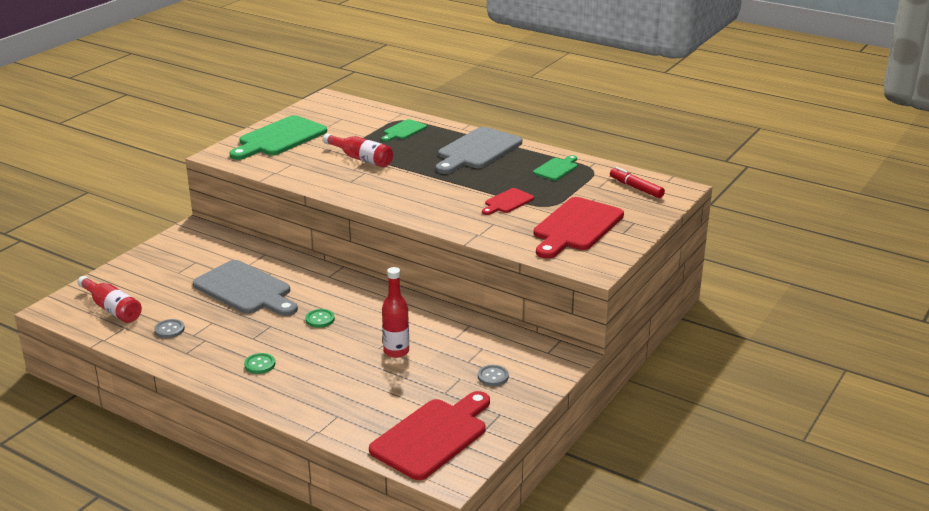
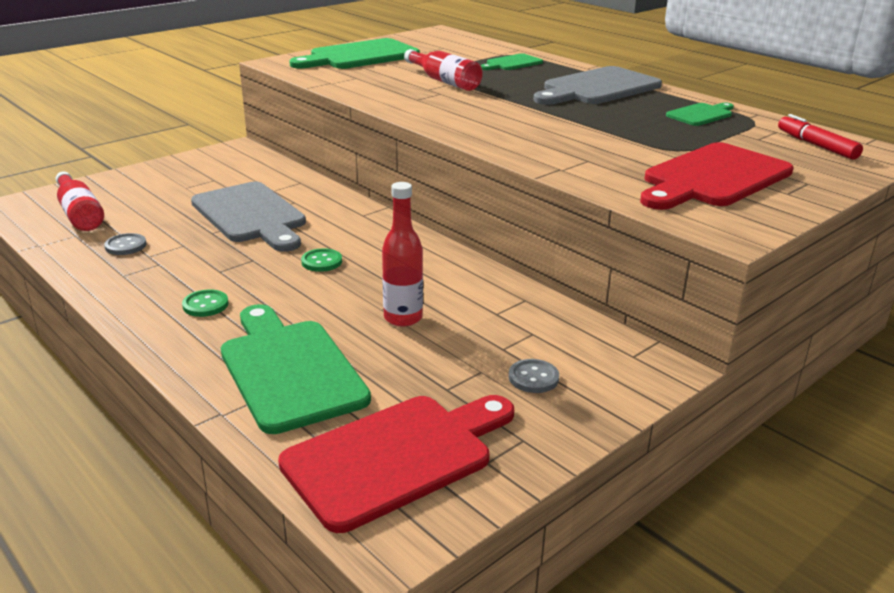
camera: 15 degrees right, 0 degrees up
red cutting board [482,188,534,215] -> none
none -> green cutting board [221,304,371,434]

